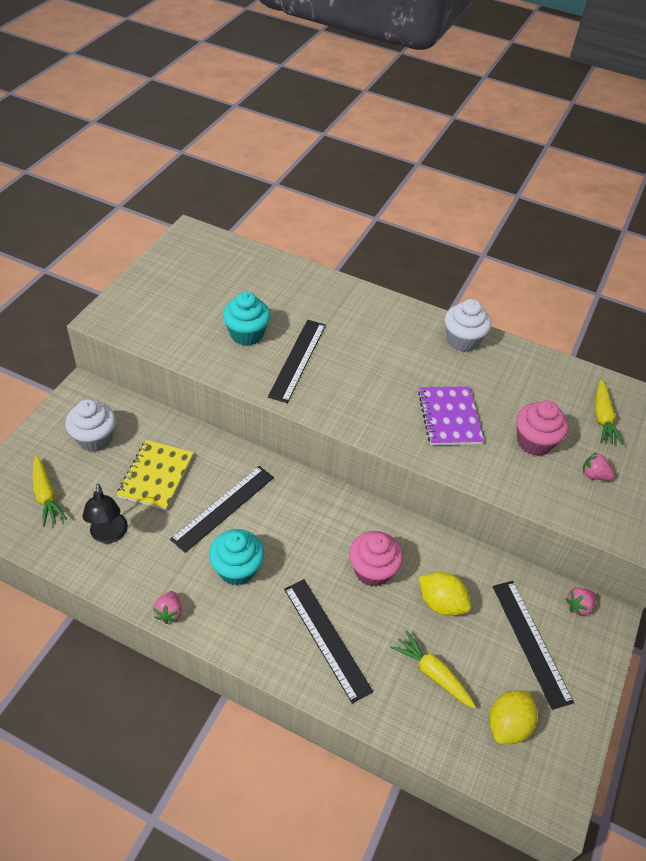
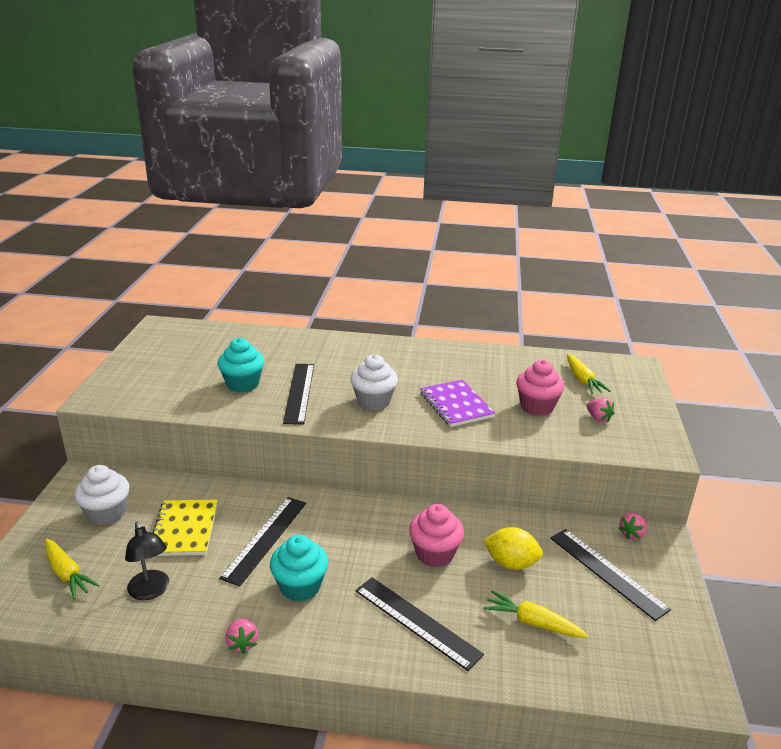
camera: 15 degrees left, 20 degrees down
white cupcake [445,299,491,352] -> white cupcake moved to [350,354,398,410]
yellow lemon [489,690,538,744] -> none
pink strawberry [583,452,615,480] -> pink strawberry turned 135 degrees counterclockwise [586,398,615,422]

